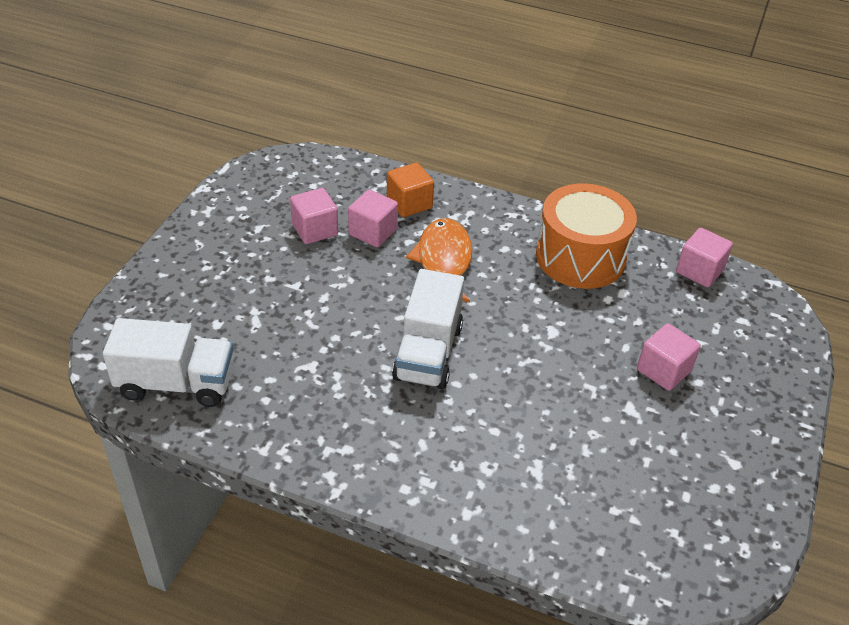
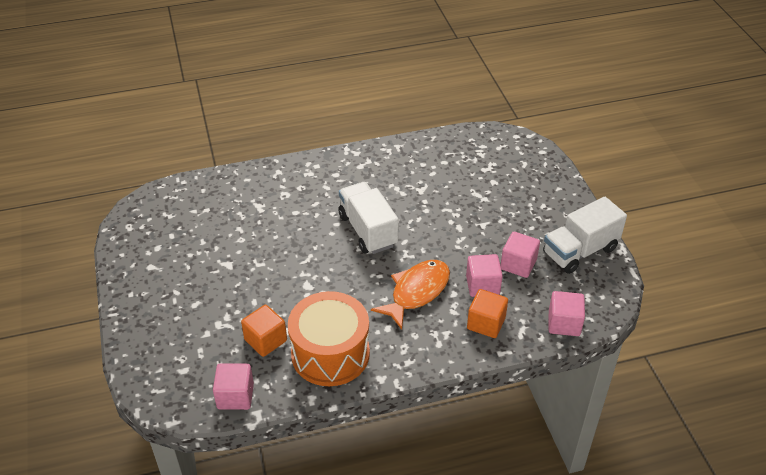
camera: 145 degrees right, 0 degrees up
white truck [103,318,234,407] -> white truck moved to [543,197,627,274]
orange fish [406,218,472,303] -> orange fish turned 105 degrees counterclockwise [371,260,450,330]
pink cube [637,323,701,391] -> pink cube moved to [549,291,585,336]
none -> orange cube [241,305,287,357]

